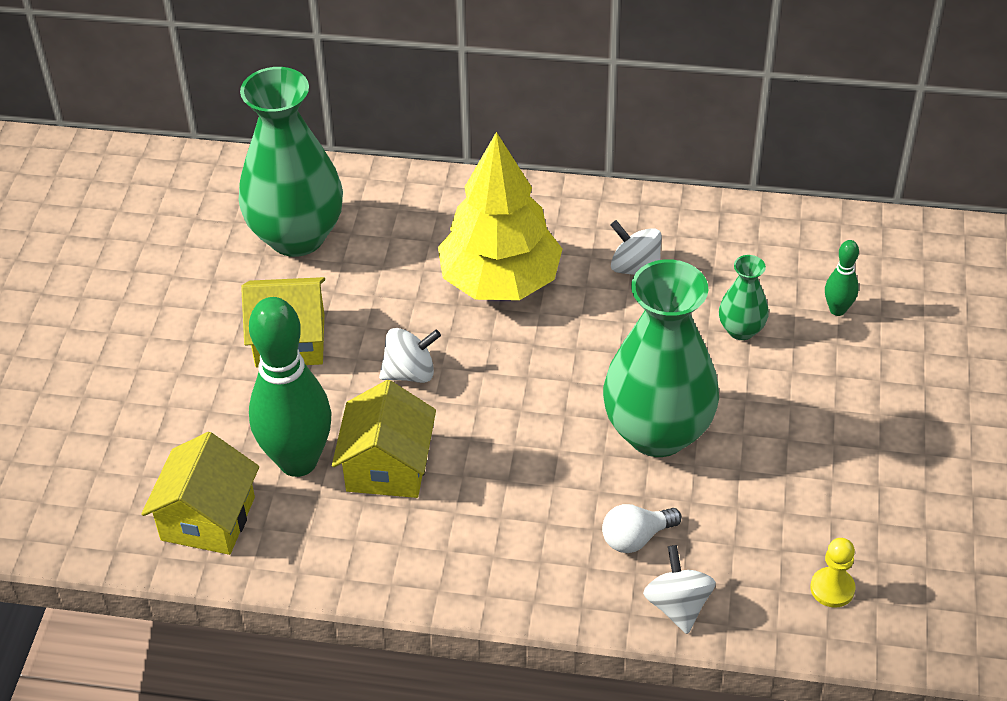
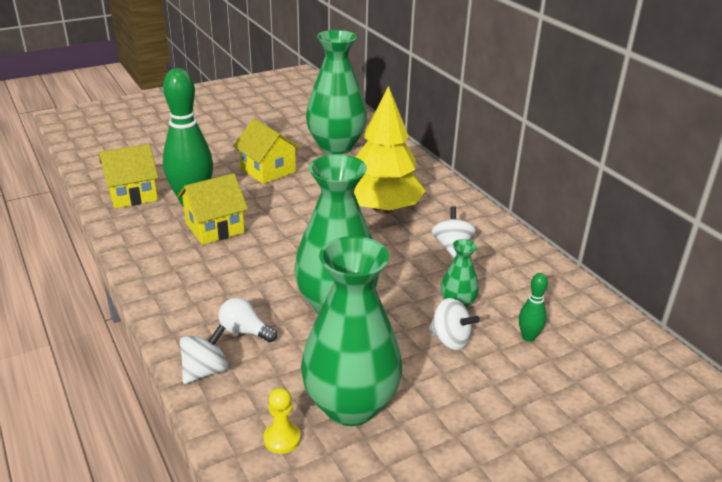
camera: 50 degrees right, 15 degrees down
white spinning top [379,328,441,383] -> white spinning top moved to [429,298,480,350]
none -> green vase [301,236,402,426]

